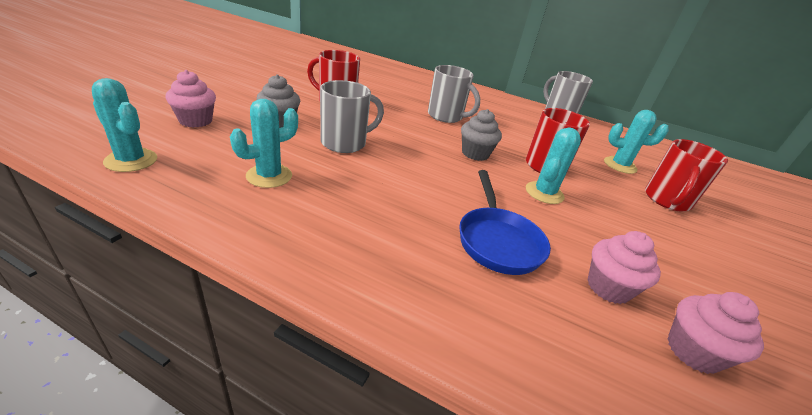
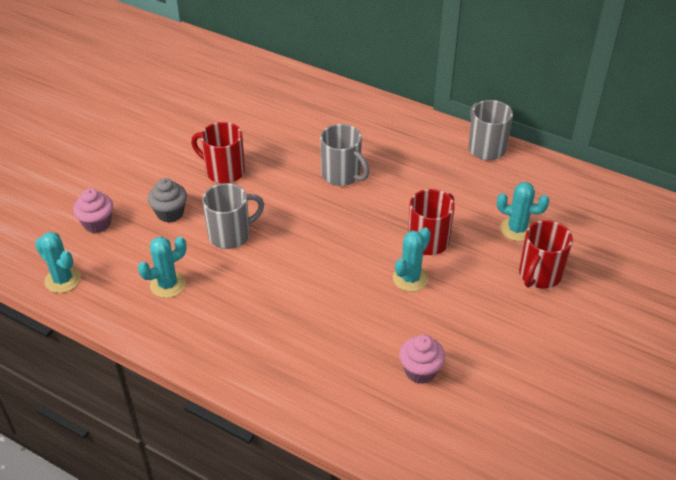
camera: 10 degrees right, 10 degrees up
blue pan [459,170,551,275] -> none
grey cupcake [461,109,502,161] -> none
pink cupcake [667,292,764,374] -> none

